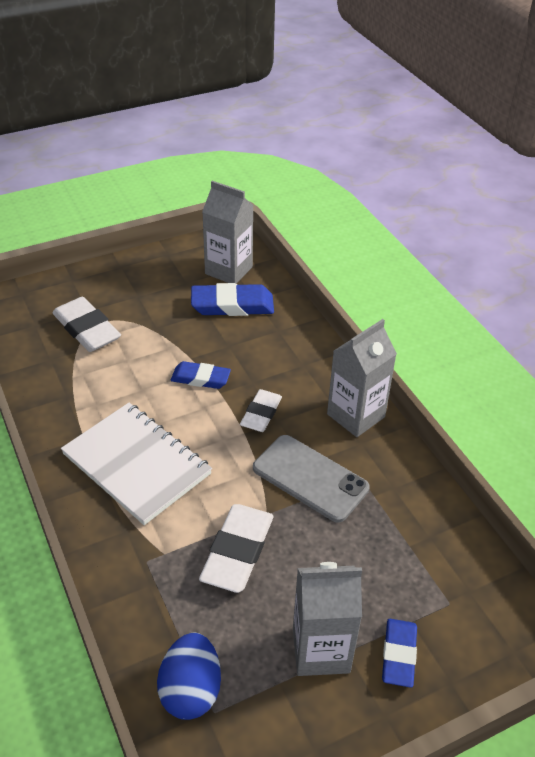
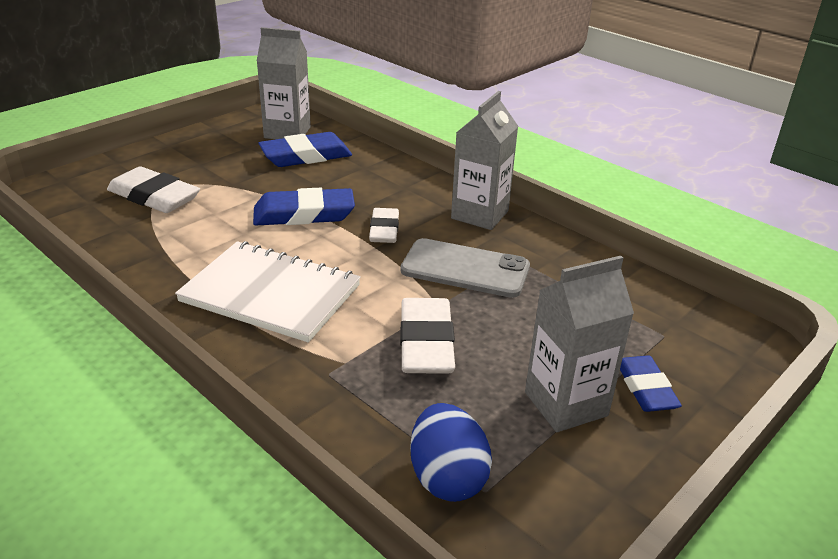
camera: 20 degrees left, 10 degrees down
blue eraser [171,361,231,389] -> blue eraser [253,188,355,225], size x1.56

